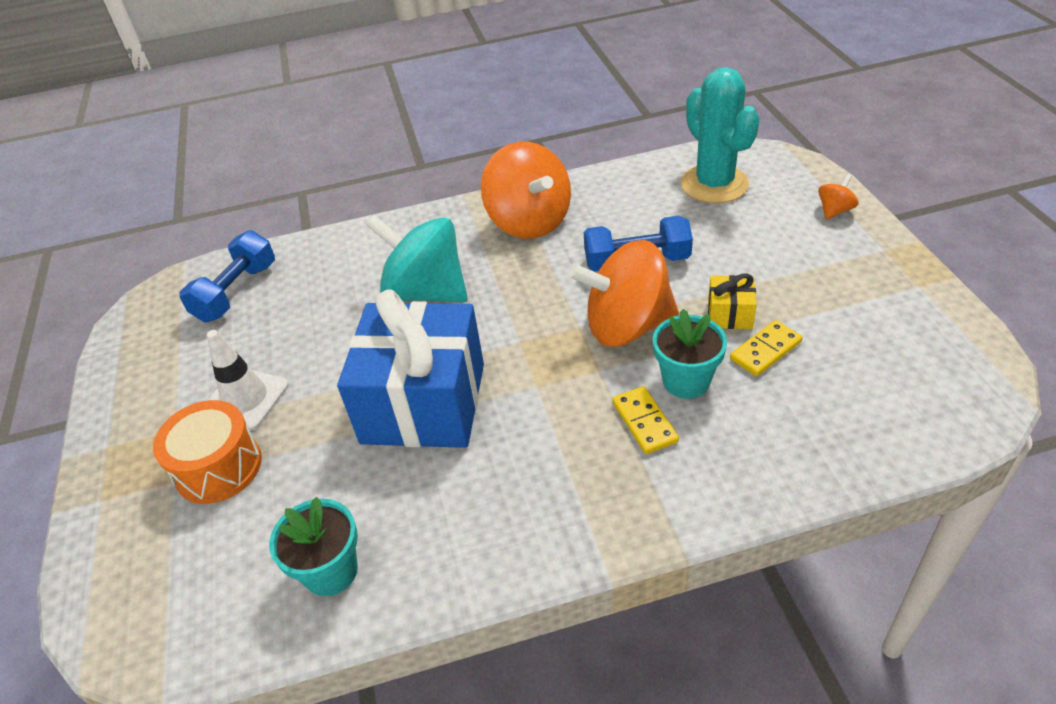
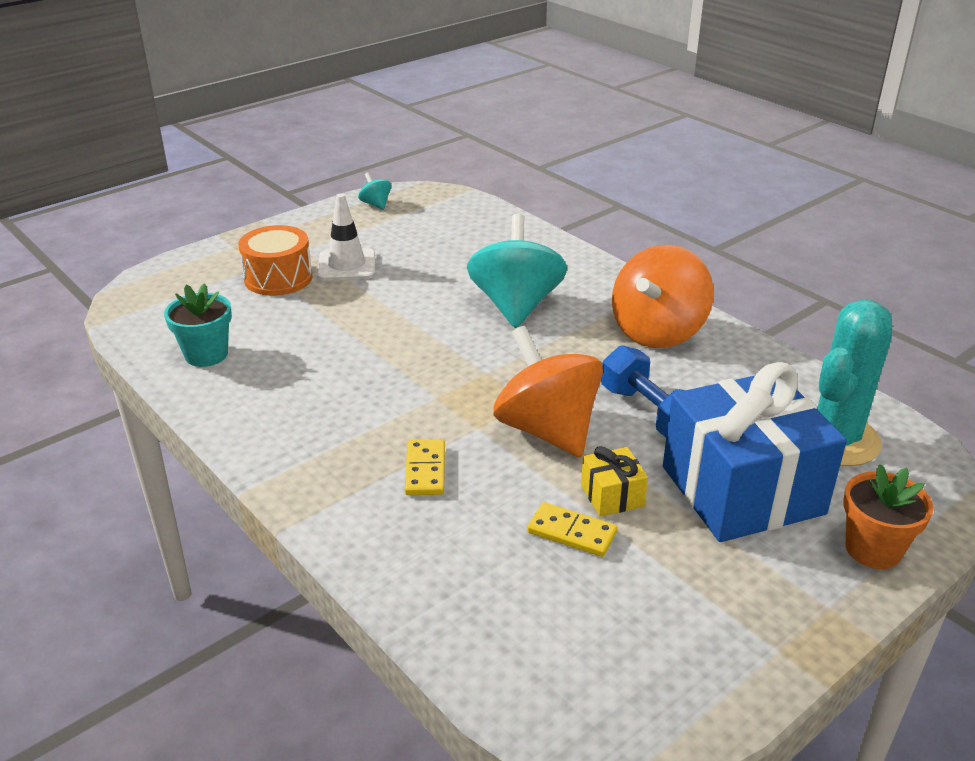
camera: 60 degrees right, 10 degrees down
blue dumbbell [179,230,275,323] -> none
blue gift [337,289,484,448] -> blue gift moved to [663,362,847,542]
yellow domino [612,386,679,454] -> yellow domino turned 45 degrees counterclockwise [405,440,445,495]
turquoise flower pot [653,309,727,399] -> none
orange spinning top [818,174,858,220] -> orange flower pot [843,464,933,569]
none -> turquoise spinning top [358,173,391,210]

